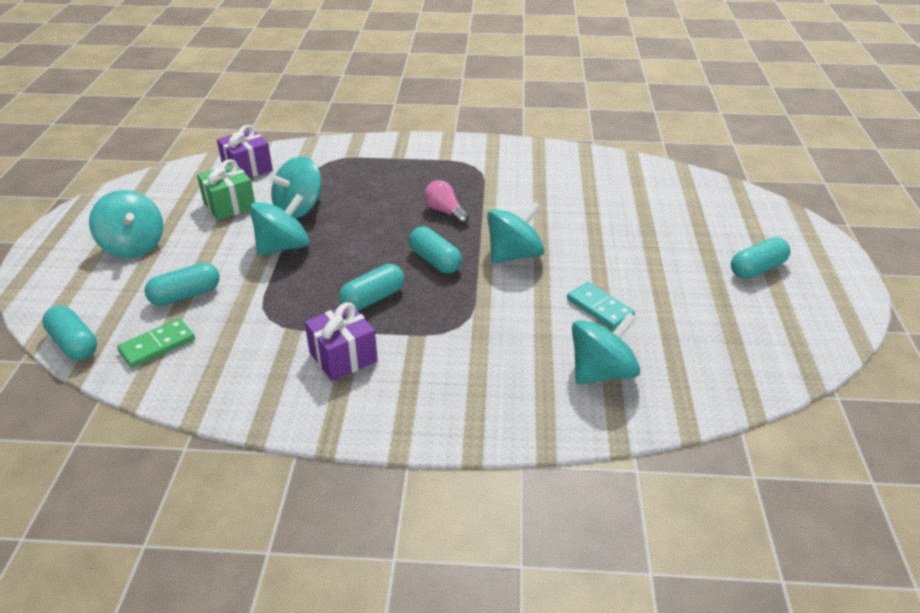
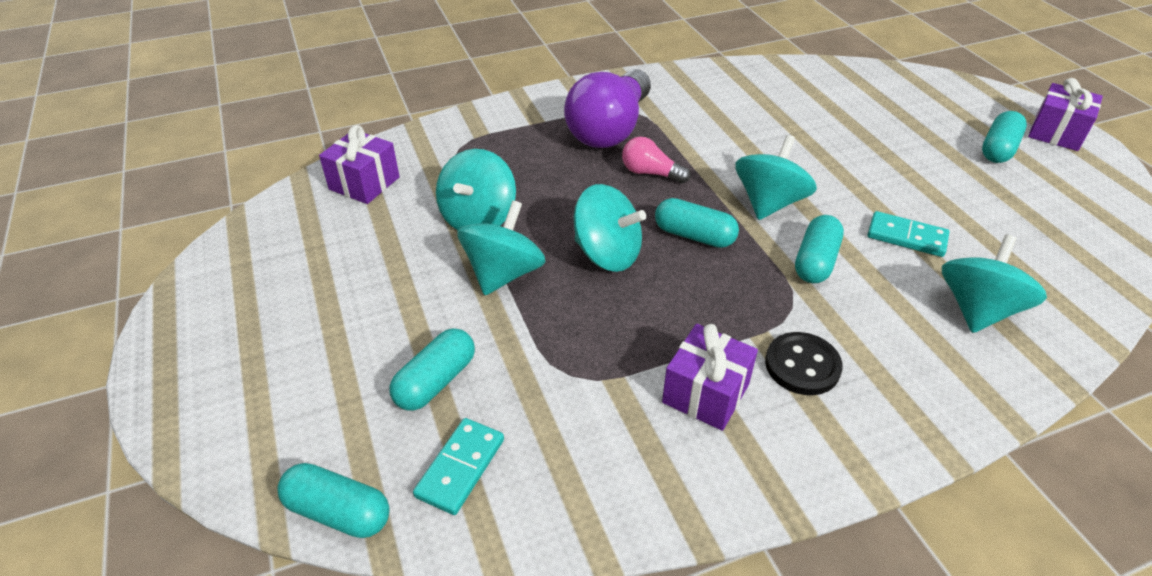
camera: 25 degrees left, 5 degrees up
turquoise spinning top [89,190,163,258] -> turquoise spinning top moved to [573,184,646,272]
green domino [117,318,195,368] -> turquoise domino [413,418,504,515]
green gift [197,159,255,220] -> none
turquoise capsule [339,264,405,311] -> turquoise capsule moved to [795,215,844,283]
none -> purple light bulb [564,69,651,148]
none -> black button [765,332,843,395]
none -> purple gift [1028,78,1103,151]

